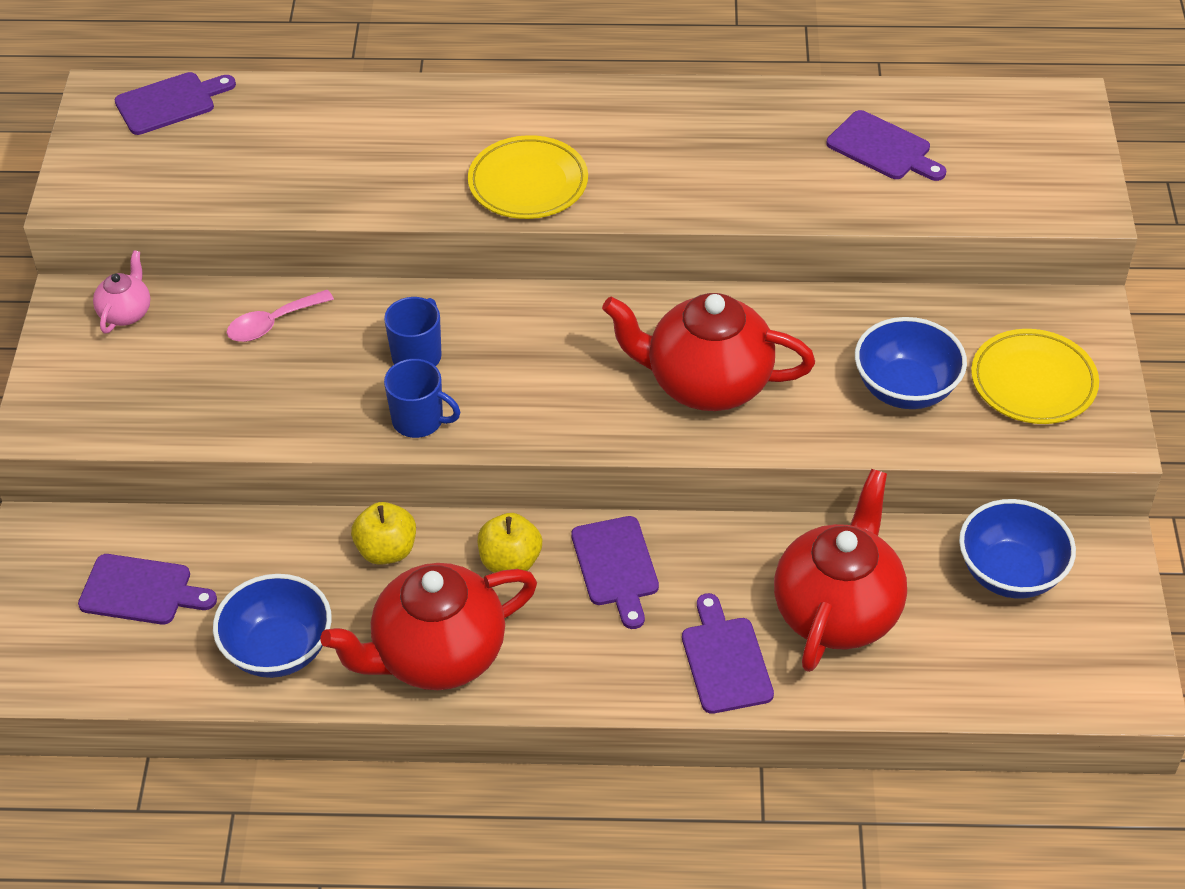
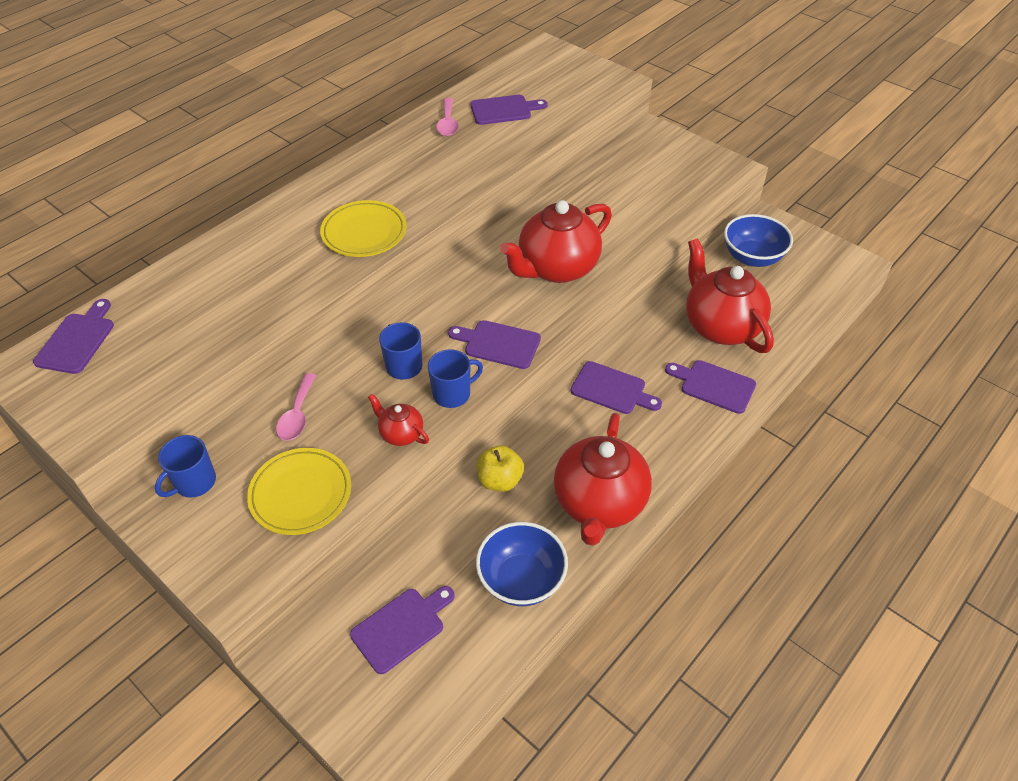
camera: 50 degrees left, 0 degrees up
pink teapot [93,250,150,333] -> blue mug [155,435,216,498]
yellow apple [478,513,542,573] -> none
blue bowl [855,317,967,409] -> none
yellow plate [971,329,1099,424] -> yellow plate moved to [247,448,351,535]
none -> red teapot [368,394,429,446]
none -> pink spoon [436,98,459,136]
none -> purple cutting board [448,320,541,369]

